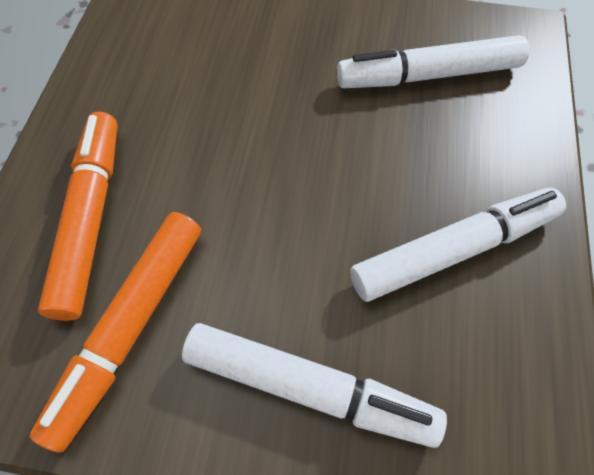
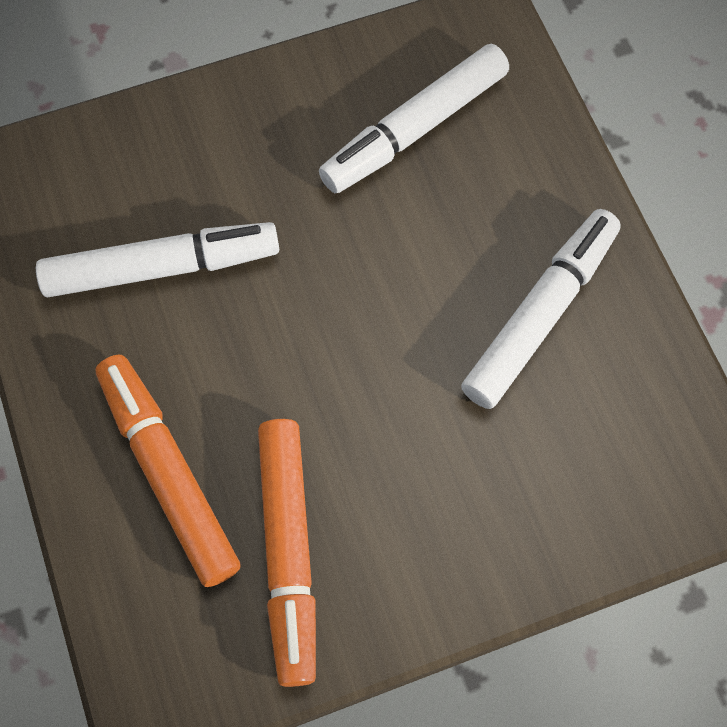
camera: 30 degrees left, 5 degrees up
white marker [182,323,447,448] -> white marker moved to [36,222,279,297]

